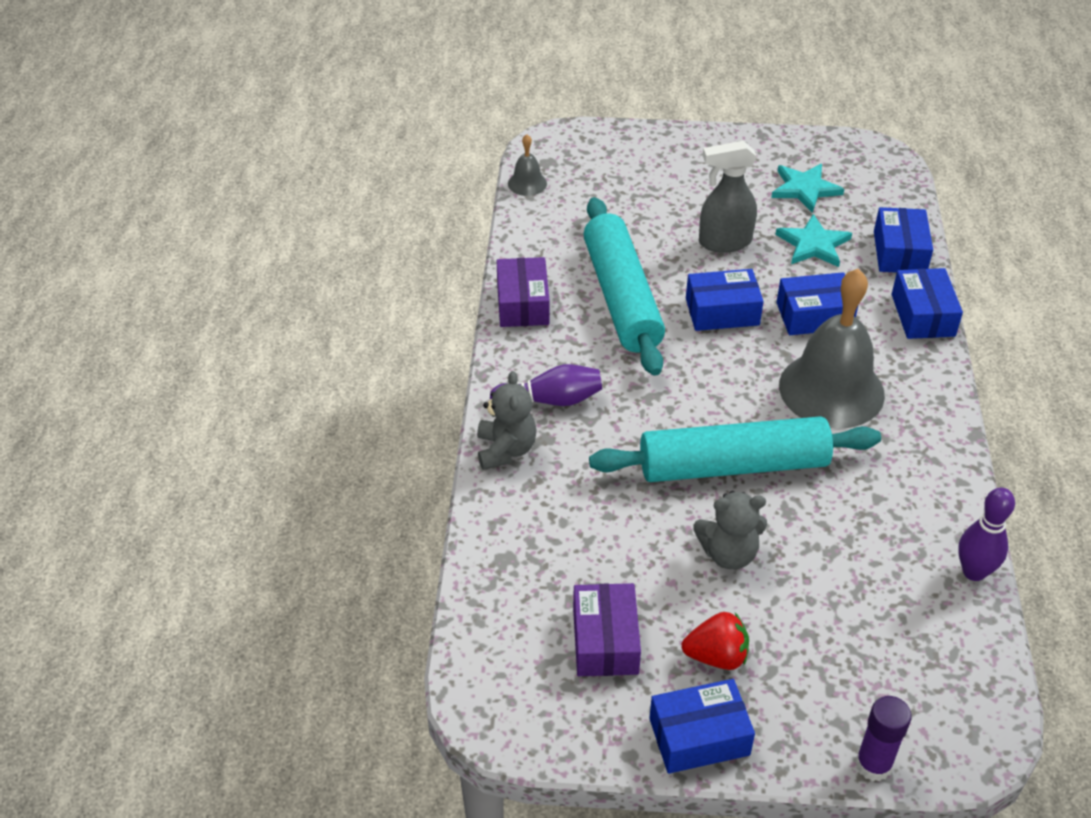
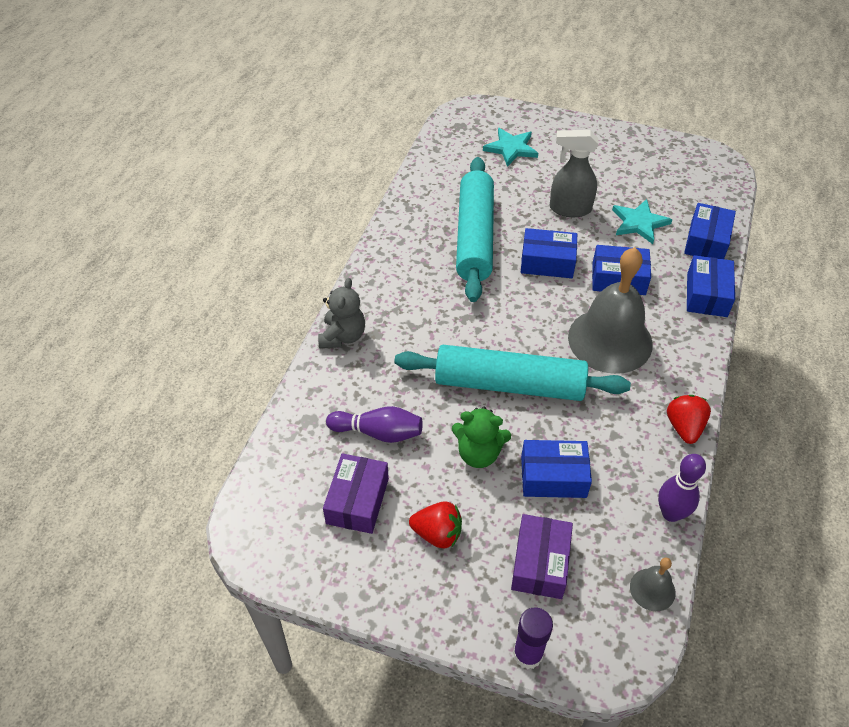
camera: 15 degrees right, 5 degrees up
purple bowling pin [490,364,602,406] -> purple bowling pin moved to [326,406,423,443]
purple box [496,257,550,327] -> purple box moved to [511,514,573,599]
grey bell [508,134,547,196] -> grey bell moved to [630,557,676,611]
blue box [649,679,755,774] -> blue box moved to [521,440,592,498]
grey teddy bear [693,491,767,569] -> green teddy bear [452,407,511,468]
turquoise star [771,164,844,213] -> turquoise star moved to [483,128,538,167]
none -> red strawberry [667,395,711,444]

